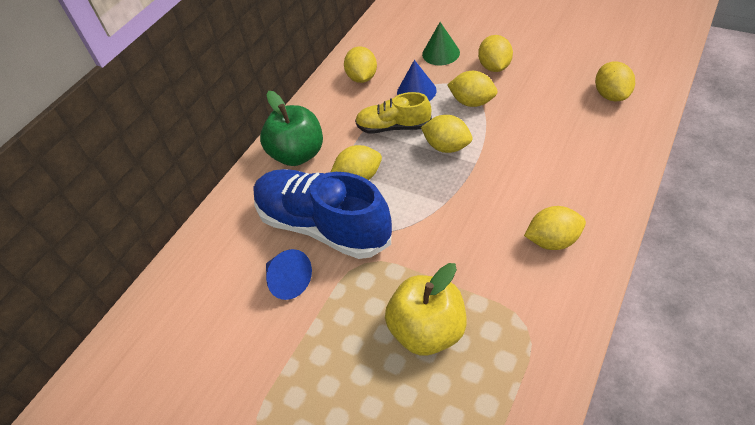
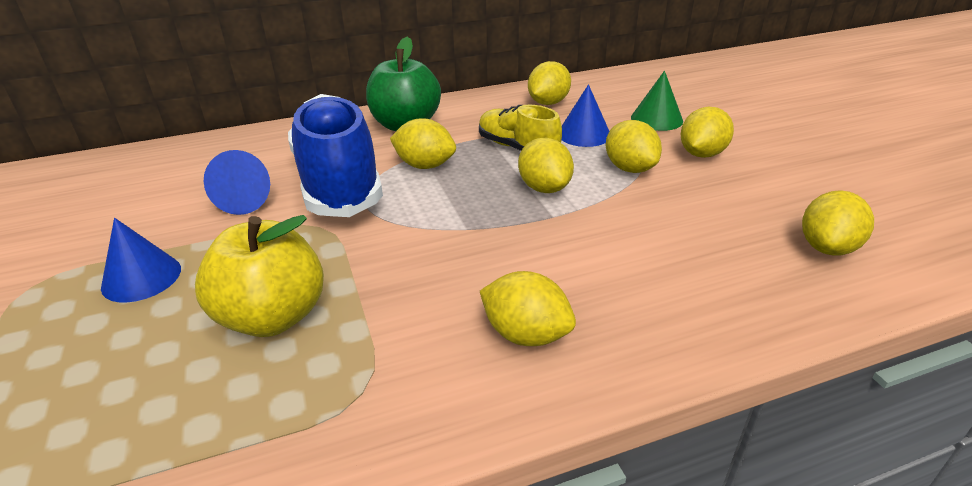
camera: 35 degrees right, 15 degrees down
none -> blue cone [101,218,181,303]

